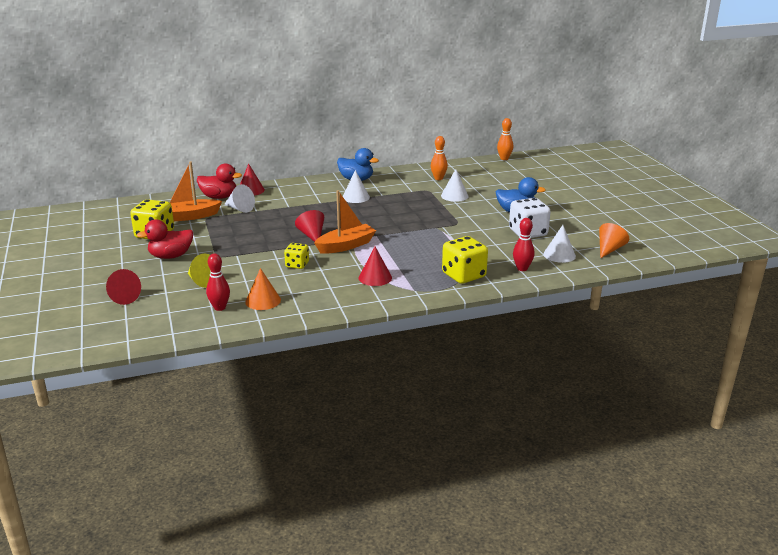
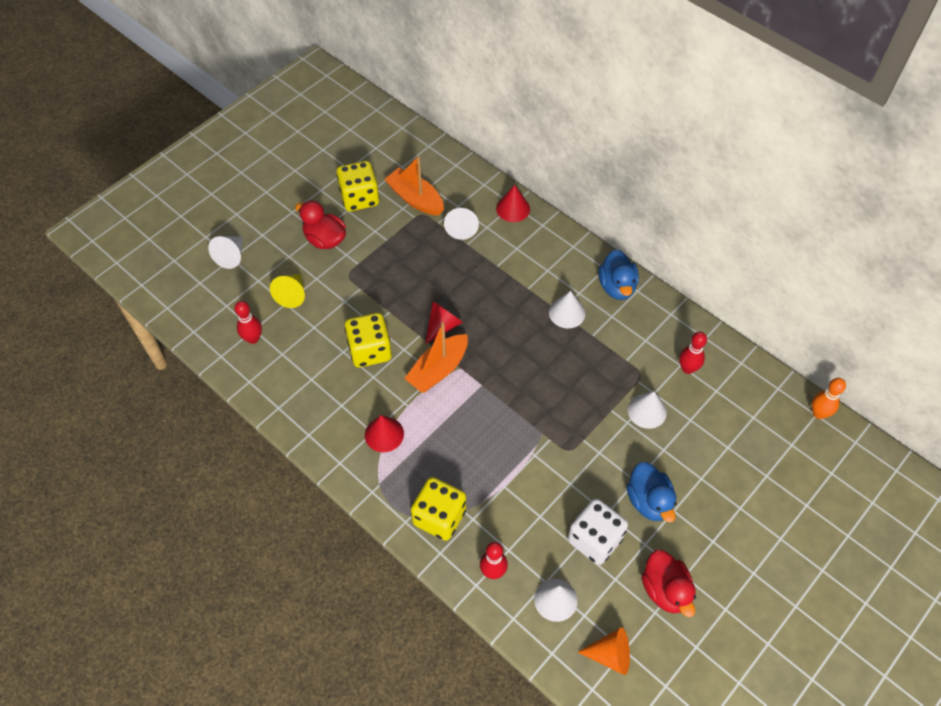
camera: 60 degrees right, 30 degrees up
red cone [106,269,141,305] -> white cone [208,236,243,269]
red duck [197,163,242,199] -> red duck moved to [641,550,696,617]
orange cone [245,268,281,310] -> none
yellow dice [284,243,309,269] -> yellow dice [345,313,392,368], size x1.69
orange boat [314,190,376,254] -> orange boat turned 105 degrees clockwise [404,322,468,393]
orange bowling pin [431,136,448,180] -> red bowling pin [679,332,707,374]

